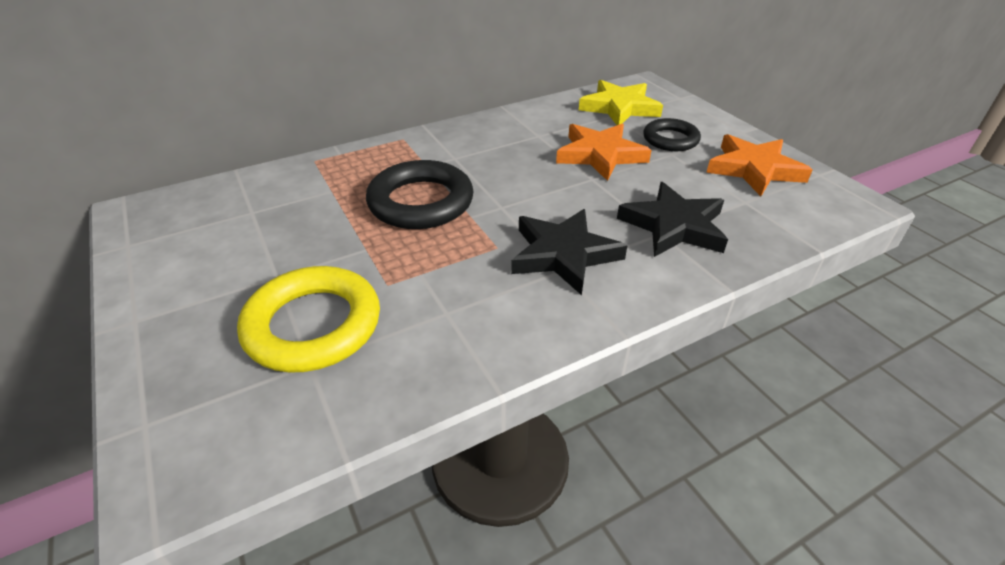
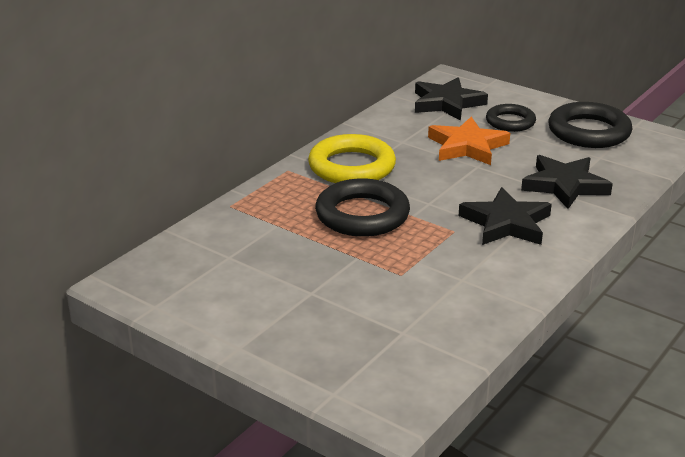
camera: 25 degrees left, 10 degrees down
yellow ring [237,266,380,373] -> yellow ring moved to [308,134,396,183]
yellow star [579,80,663,125] -> black star [415,77,488,121]
orange star [706,134,812,196] -> black ring [548,102,633,148]

